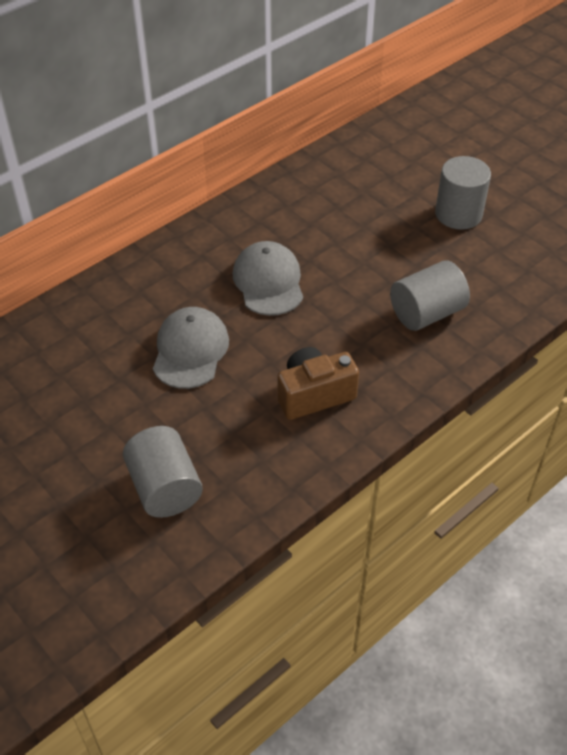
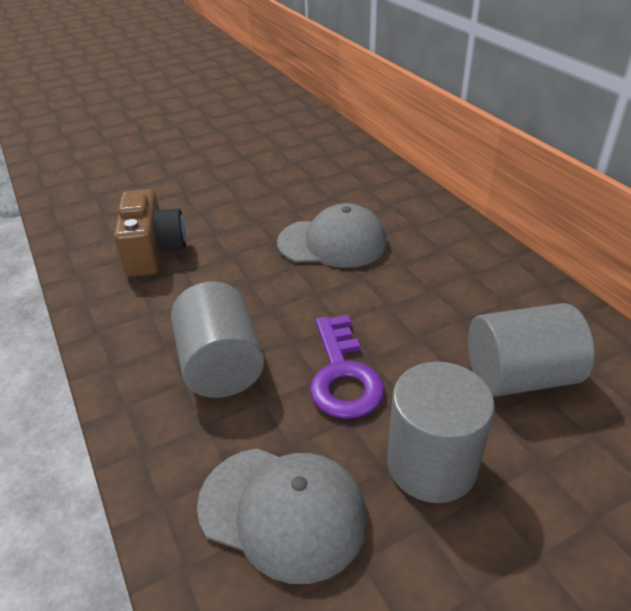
camera: 105 degrees right, 10 degrees down
grey cylinder [123,426,203,518] -> grey cylinder moved to [468,303,595,397]
grey cap [153,307,229,389] -> grey cap moved to [197,448,368,584]
none -> purple key [310,315,384,419]

